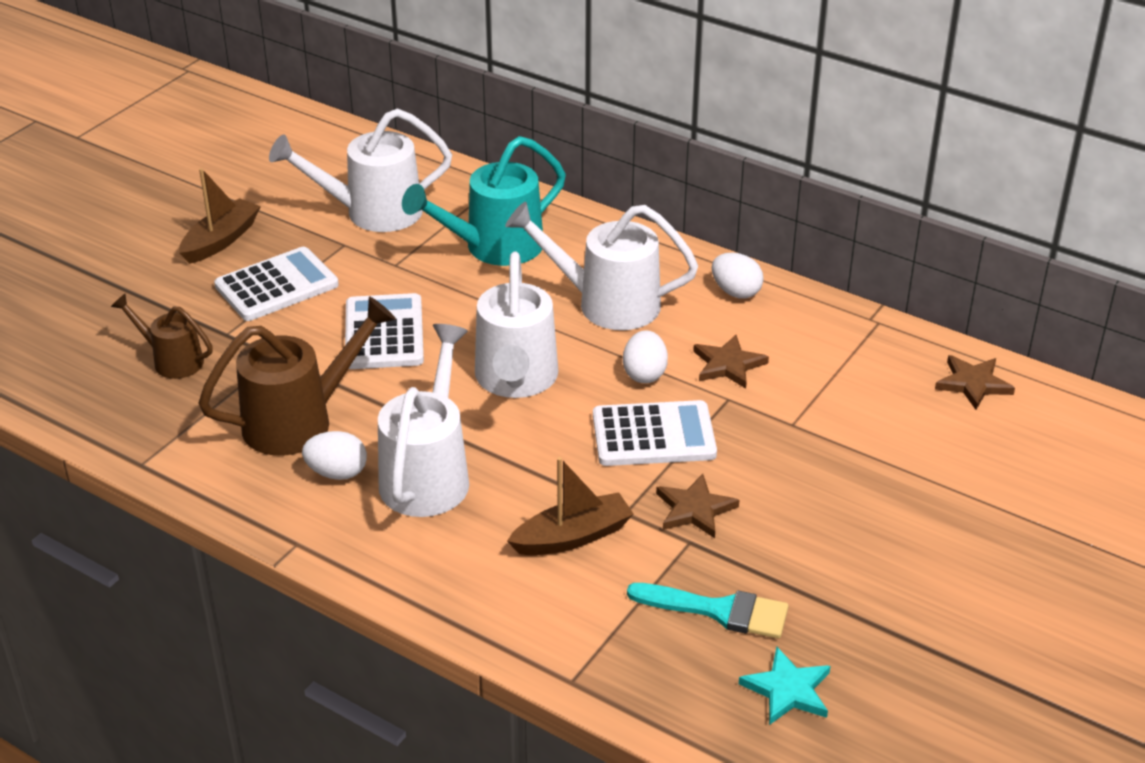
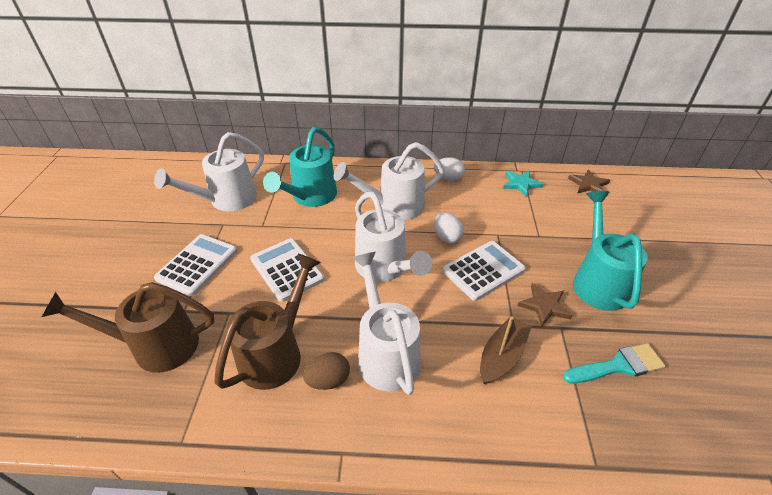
camera: 30 degrees left, 5 degrees up
brown watering can [111,294,213,379] -> brown watering can [42,282,214,373], size x1.72
brown boat [179,168,261,264] -> none
white egg [302,431,367,480] -> brown egg [303,352,350,390]
brown star [693,335,769,389] -> none
turquoise star [739,647,830,725] -> turquoise star moved to [503,170,543,197]
none -> turquoise watering can [573,191,648,311]

